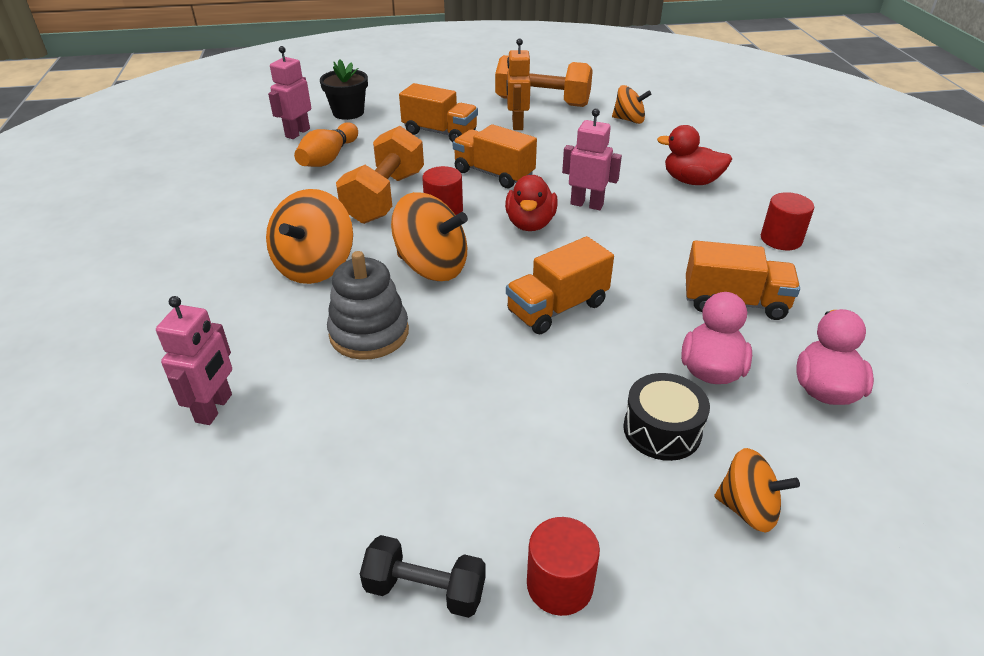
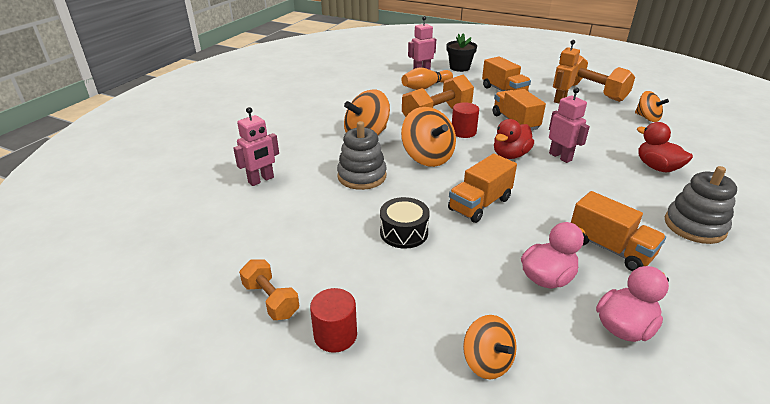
camera: 35 degrees right, 5 degrees down
black dumbbell [360,535,486,618] -> orange dumbbell [239,259,299,320]
orange truck [506,236,614,334] -> orange truck turned 45 degrees counterclockwise [448,154,517,223]
black drum [623,373,710,461] -> black drum moved to [380,197,430,249]
red cylinder [761,192,814,250] -> grey stacking toy [665,166,737,244]

